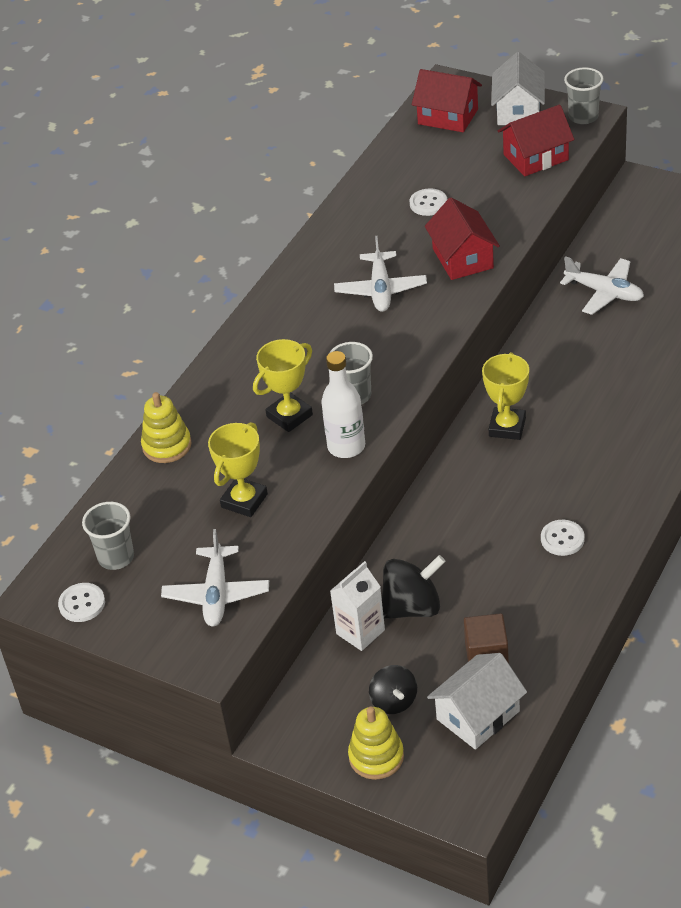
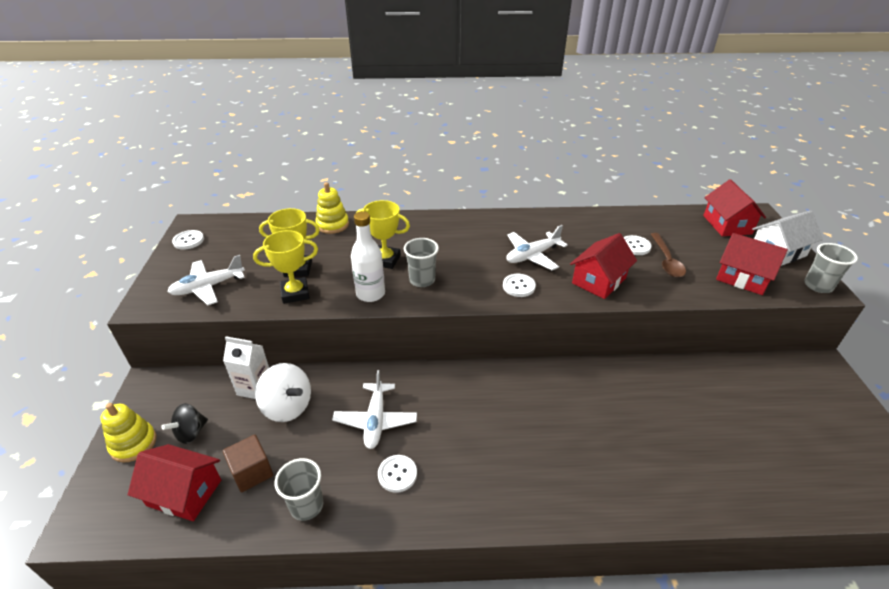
camera: 55 degrees right, 5 degrees down
grey cup [82,502,134,570] -> grey cup moved to [275,458,323,521]
black spinning top [382,555,445,619] -> white spinning top [255,363,311,422]
white house [427,653,527,750] -> red house [128,444,221,521]
yellow trophy [482,352,529,440] -> yellow trophy moved to [253,230,318,304]
white plane [560,256,644,315] -> white plane moved to [332,370,417,449]
none -> white button [503,274,536,297]
none -> brown spoon [651,233,686,277]

